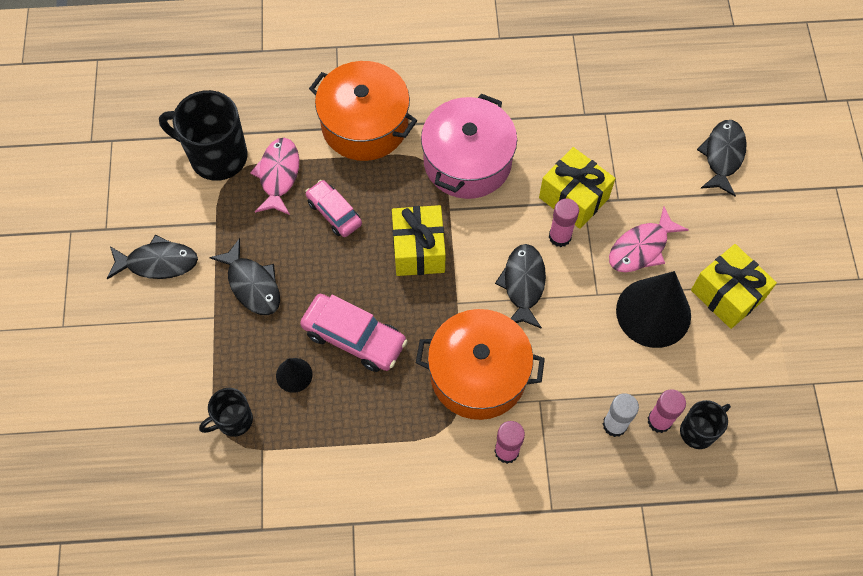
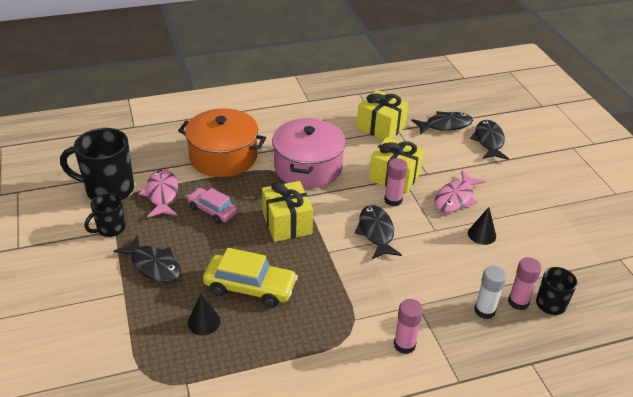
camera: 15 degrees left, 25 degrees down
black fish [107,235,198,279] -> black fish moved to [411,111,473,135]
black mug [199,388,253,437] -> black mug moved to [85,193,126,237]
pink car [300,294,408,372] -> yellow car [203,248,298,307]
orange pot [416,309,545,420] -> none
black cone [616,271,691,348] -> black cone [468,207,496,245], size x0.48
yellow gift [691,244,777,329] -> yellow gift moved to [357,90,409,140]

